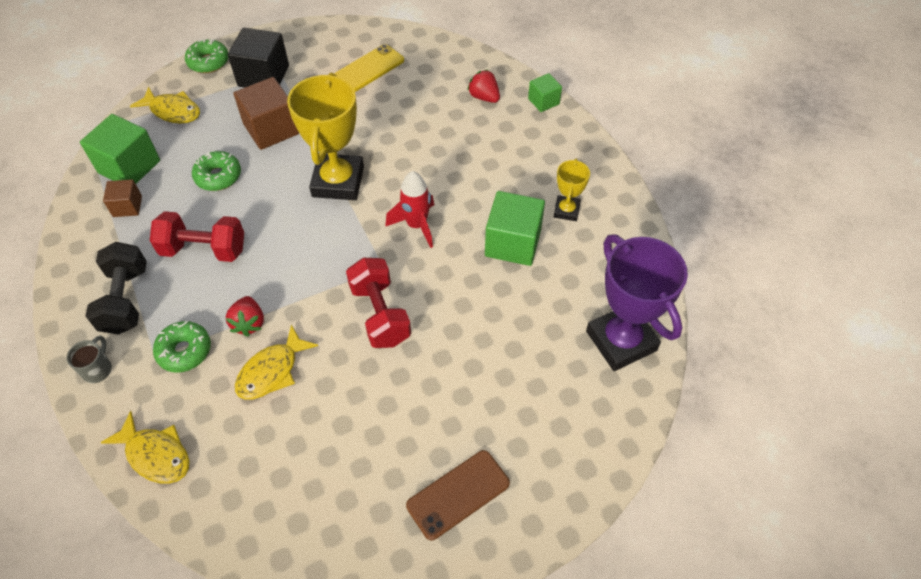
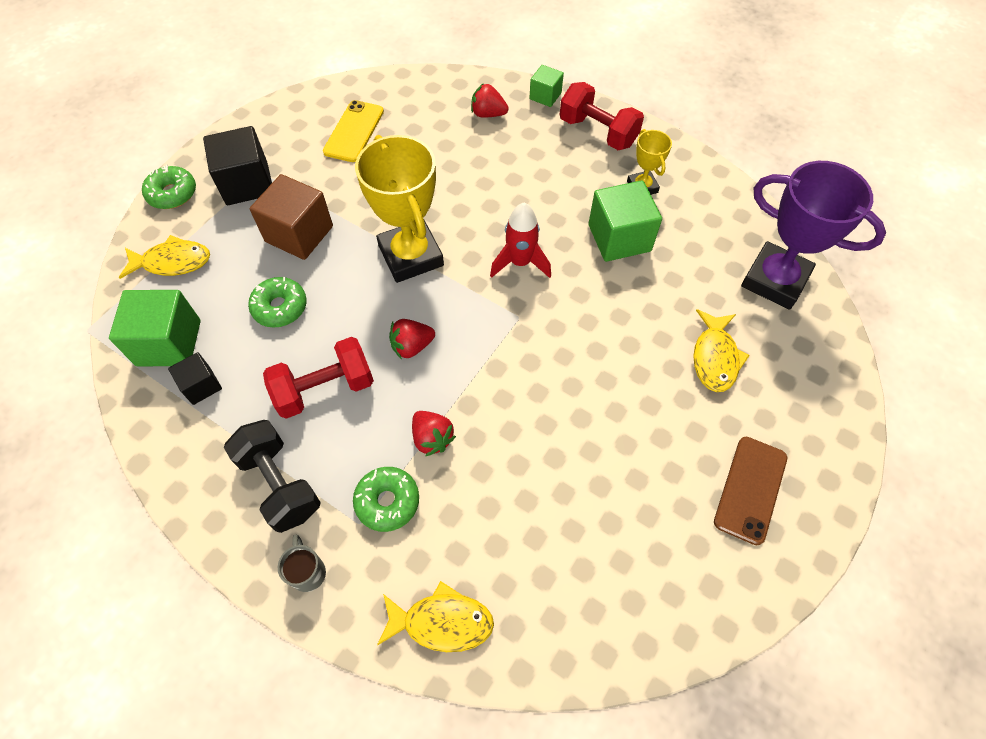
camera: 30 degrees left, 5 degrees up
brown cube [103,179,142,217] -> black cube [168,352,222,405]
yellow fish [235,325,318,400] -> yellow fish moved to [693,309,750,392]
red dumbbell [346,258,411,348] -> red dumbbell moved to [559,82,644,150]
none -> red strawberry [389,319,435,359]

